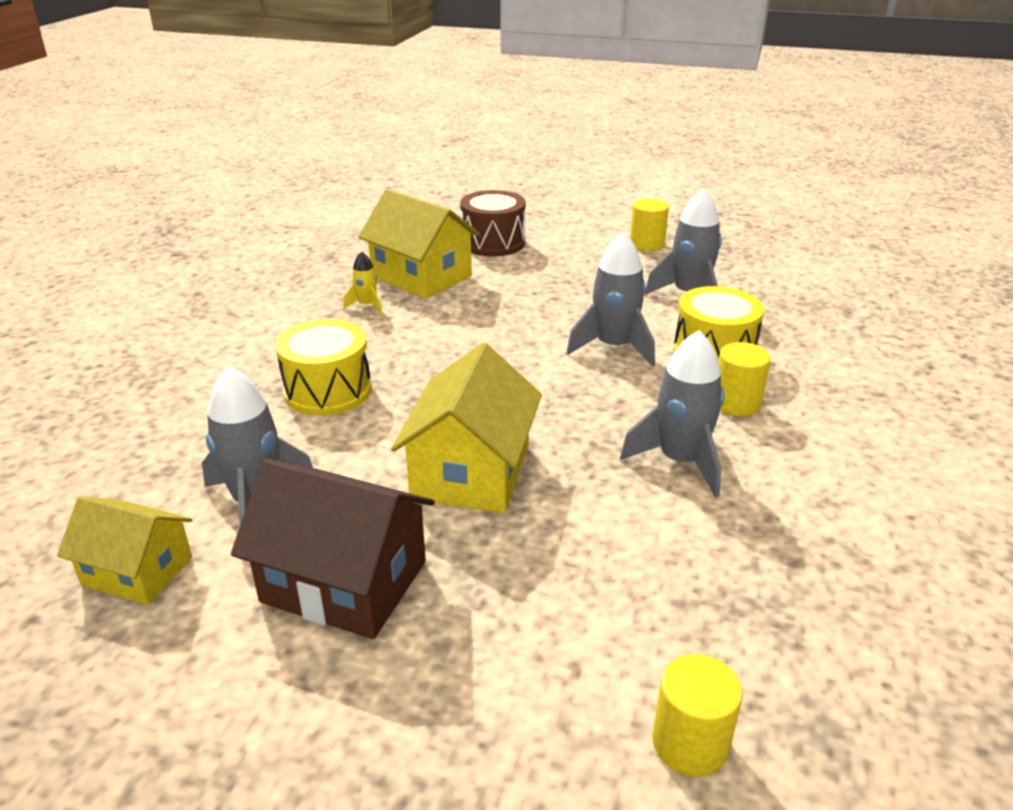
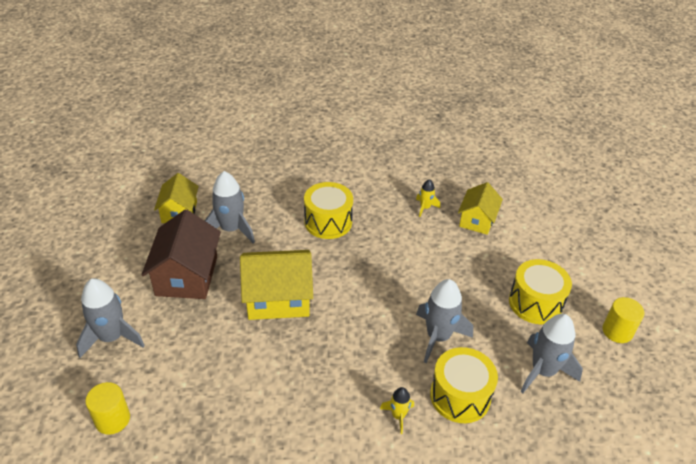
camera: 70 degrees right, 10 degrees up
yellow house [358,189,480,299] -> yellow house [458,182,503,235], size x0.64
brown drum [460,190,526,256] -> none
grey rocket [620,330,724,498] -> grey rocket moved to [76,278,145,358]
yellow cylinder [718,342,771,416] -> yellow rocket [380,387,414,434]
none -> yellow drum [509,259,572,324]

